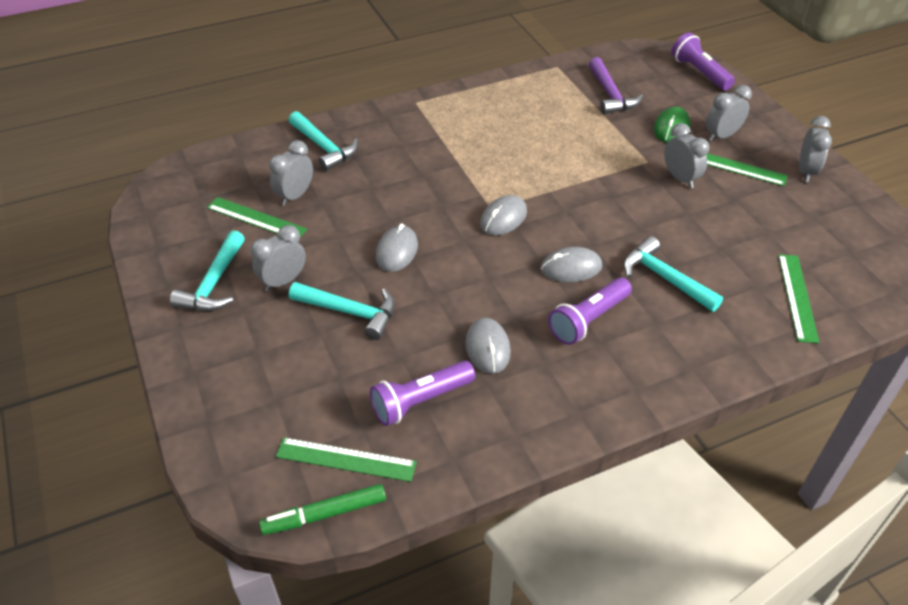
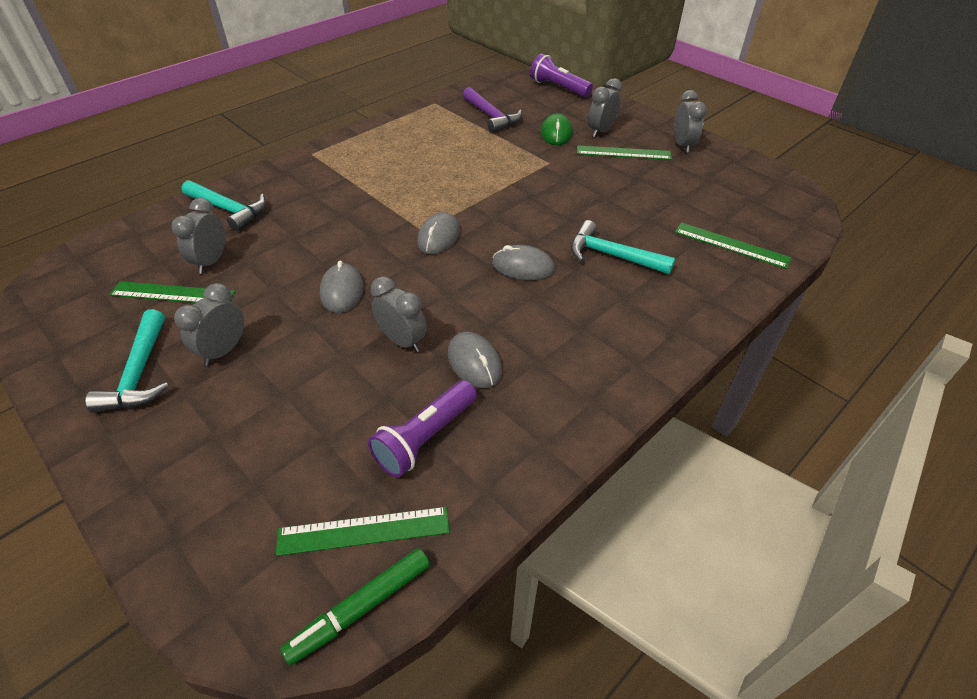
camera: 20 degrees left, 0 degrees up
turquoise hammer [289,282,395,340] -> none
grey mouse [541,247,602,282] -> grey mouse turned 45 degrees clockwise [492,245,555,280]
purple flashlight [548,277,632,345] -> none
grey clock [664,123,709,188] -> grey clock moved to [371,276,427,352]
green ruler [778,254,819,343] -> green ruler turned 45 degrees counterclockwise [675,222,791,269]

